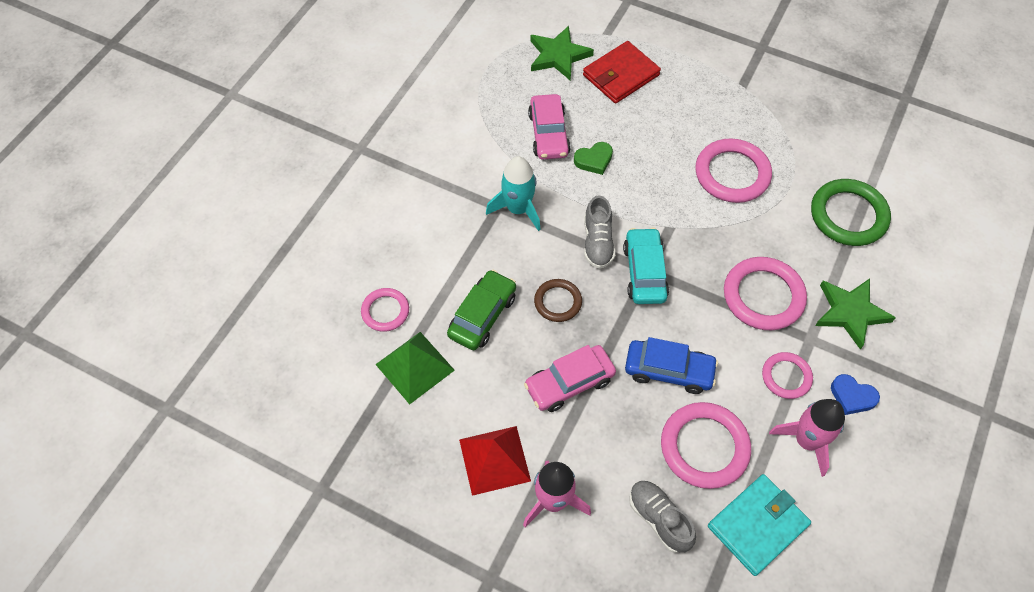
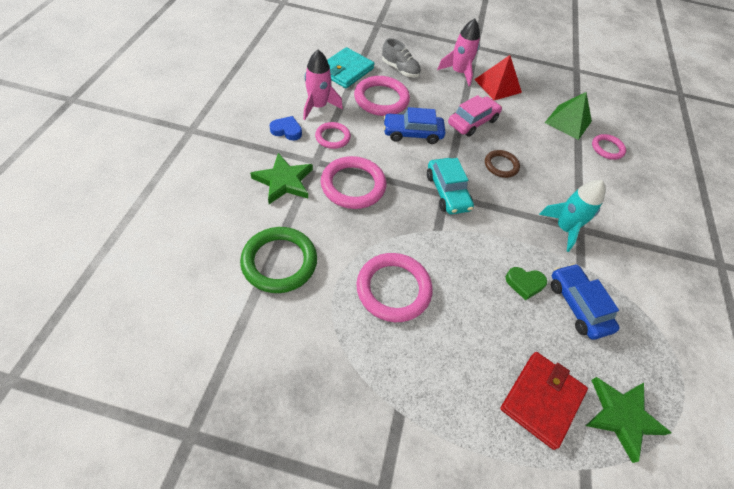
camera: 160 degrees right, 5 degrees down
green car [447,270,516,350] -> none
pink car [528,94,571,160] -> blue car [551,263,620,340]
green heart [574,142,613,175] -> green heart turned 135 degrees counterclockwise [505,267,547,300]
grey shoe [584,195,615,269] -> none

